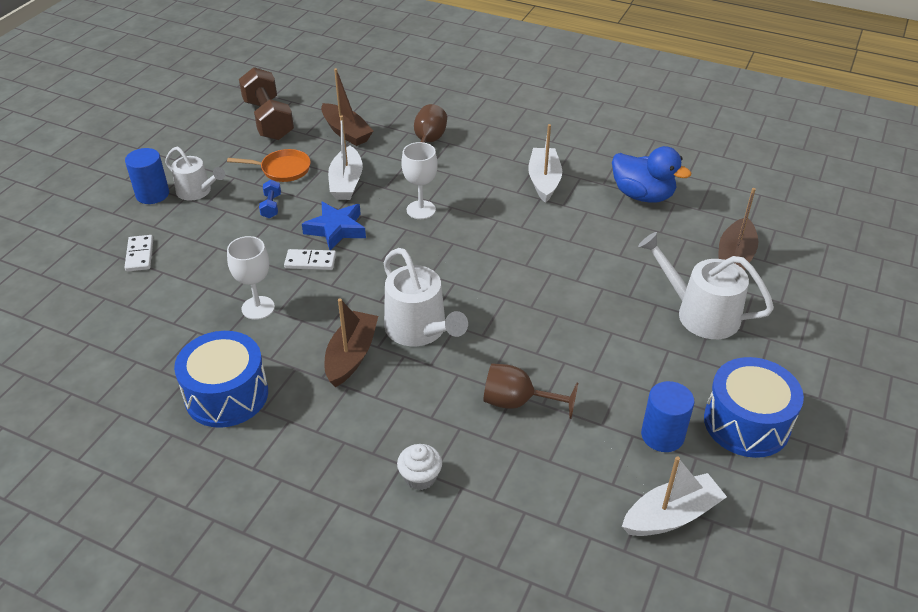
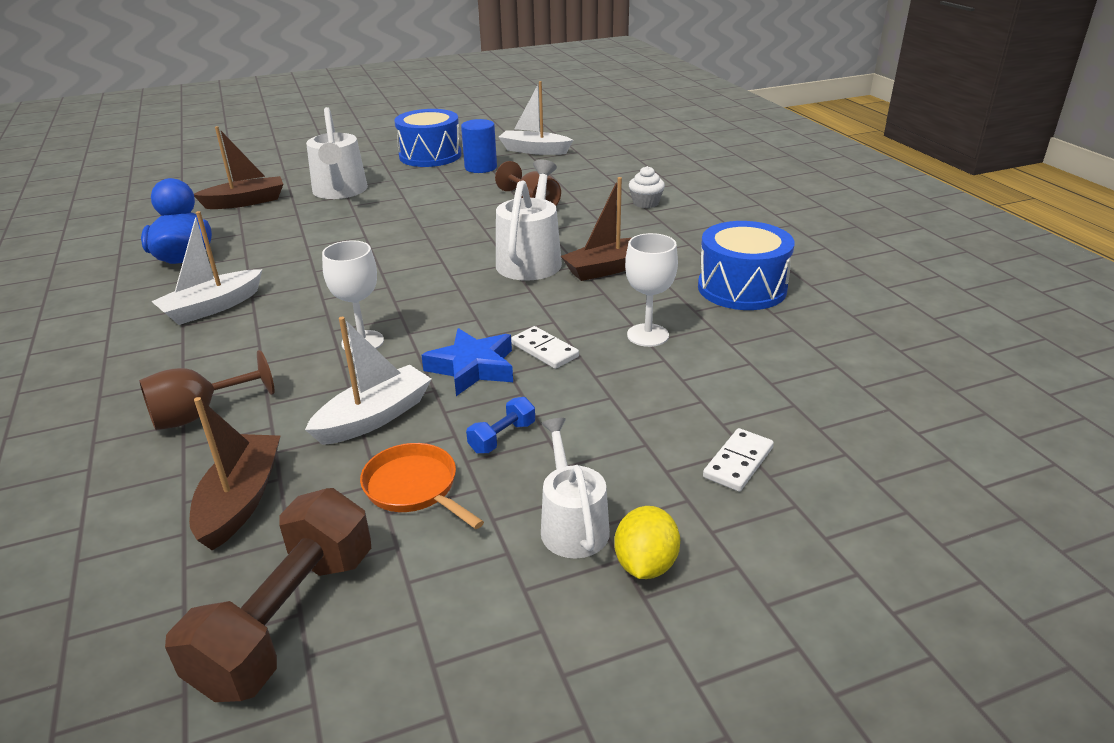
camera: 135 degrees left, 10 degrees down
blue cylinder [125,148,169,204] -> yellow lemon [614,506,680,579]

